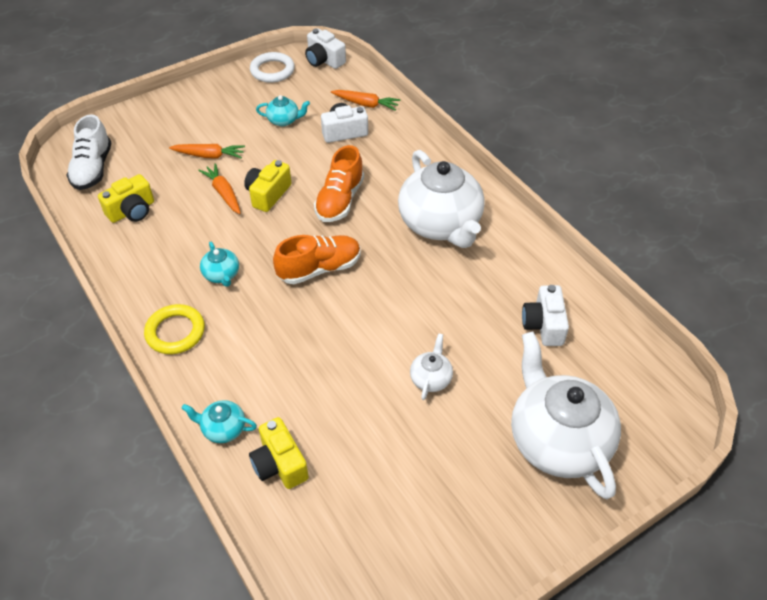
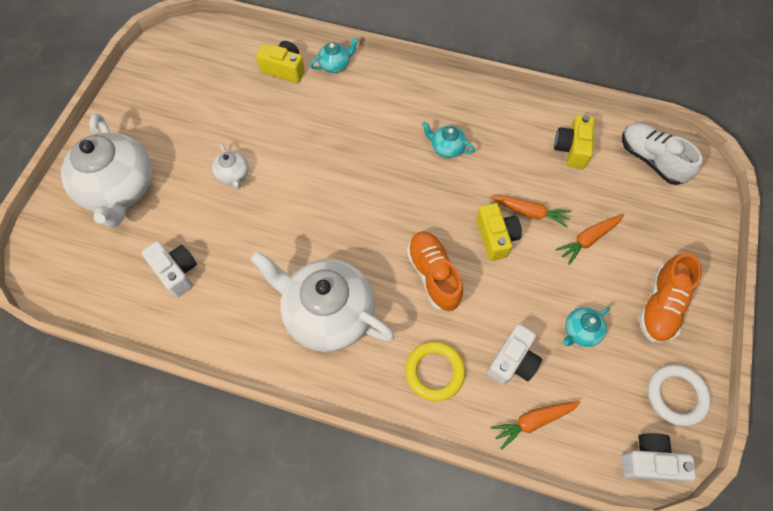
camera: 140 degrees right, 15 degrees up
yellow ring [144,304,205,354] -> yellow ring moved to [405,341,465,401]
orange shoe [273,235,361,284] -> orange shoe moved to [639,253,702,343]
white teapot [511,331,621,499] -> white teapot turned 45 degrees clockwise [61,113,152,227]

